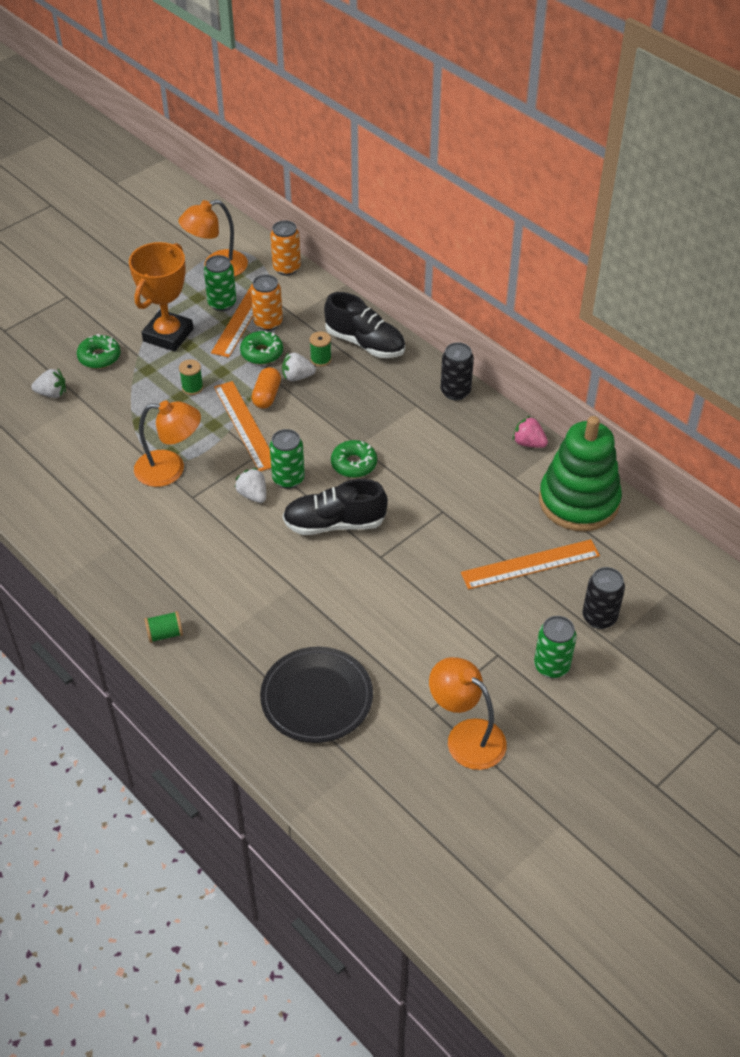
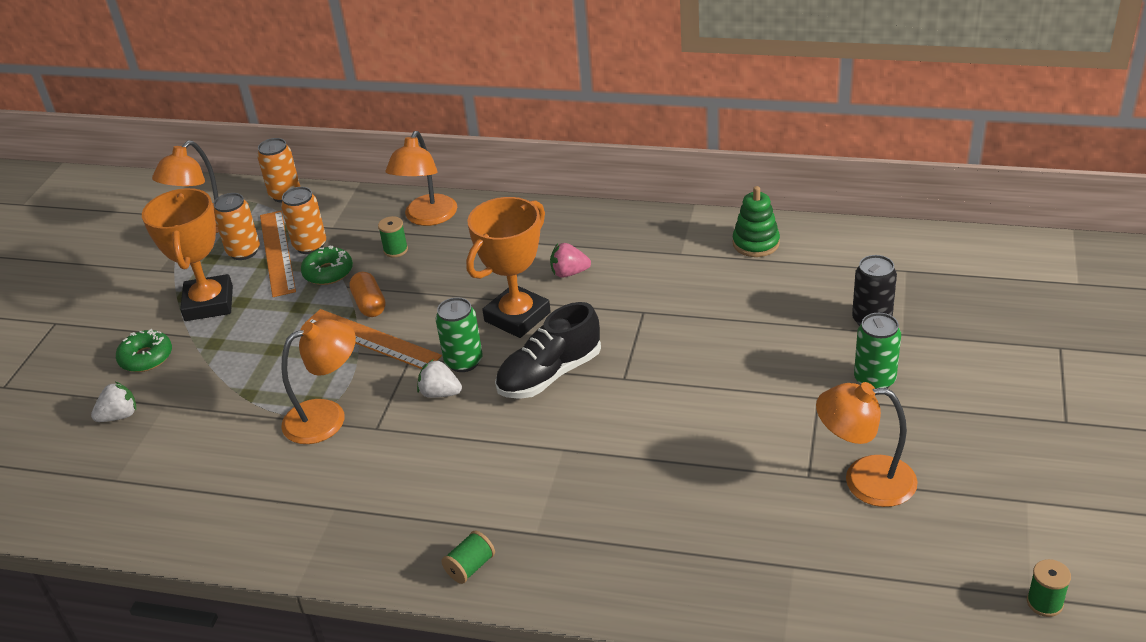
camera: 30 degrees left, 10 degrees down
green spool [179,359,203,395] -> green spool moved to [1027,559,1071,617]
green can [204,255,236,311] -> orange can [213,193,260,260]
black plate [260,647,373,743] -> none
white strawberry [282,352,316,381] -> none
black shoe [324,292,405,358] -> orange lamp [386,131,457,226]
green donut [331,440,377,478] -> orange trophy [466,197,551,338]
black can [441,342,474,400] -> none
orange ruler [461,539,600,589] -> none
pink strawberry [513,416,548,448] -> pink strawberry moved to [550,243,591,278]
green stacking toy [539,416,622,531] -> green stacking toy [733,186,780,257], size x0.53

